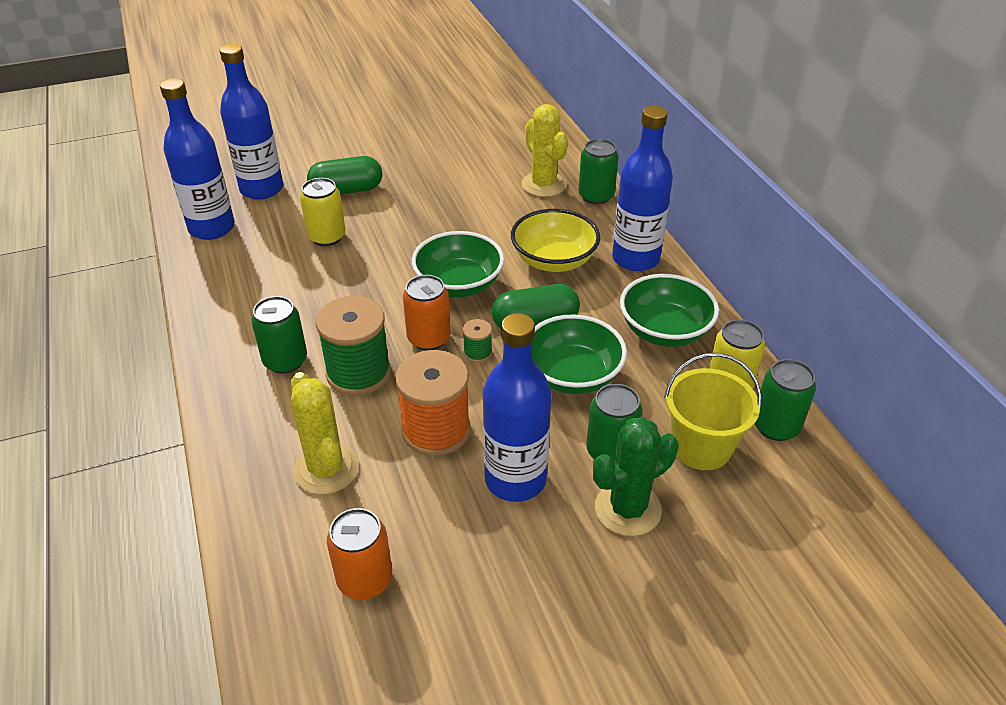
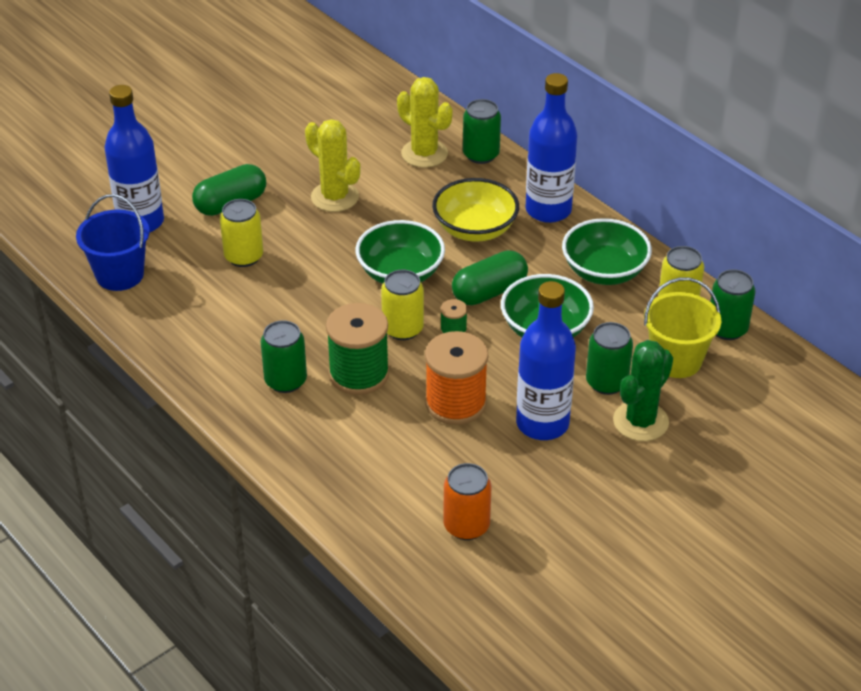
camera: 20 degrees left, 0 degrees up
blue bottle [160,78,235,240] -> blue bucket [76,194,150,291]
yellow cactus [291,372,359,495] -> yellow cactus moved to [305,119,361,212]
orange can [403,275,451,351] -> yellow can [381,270,424,340]

